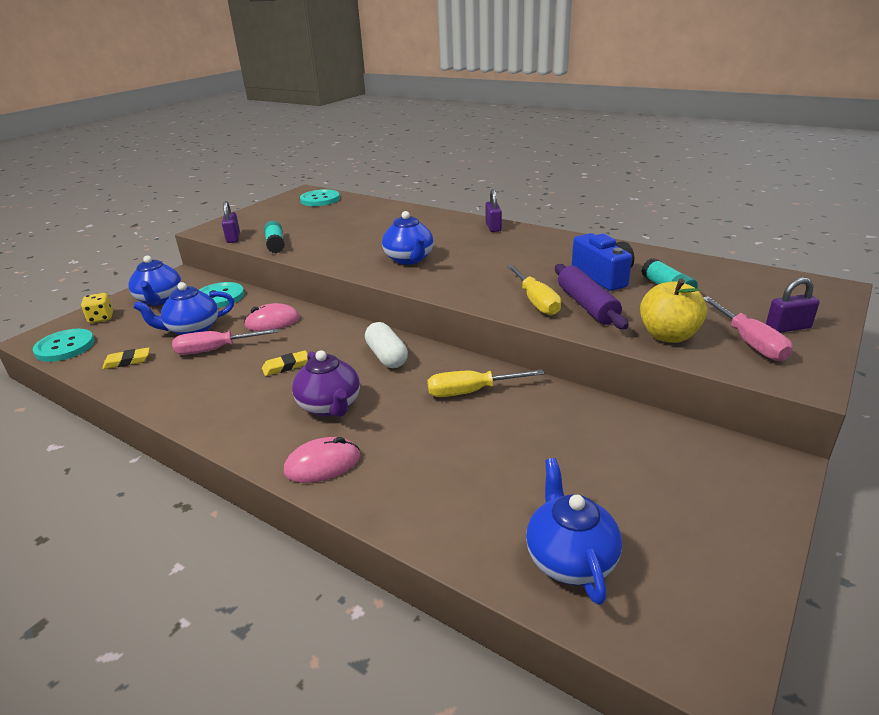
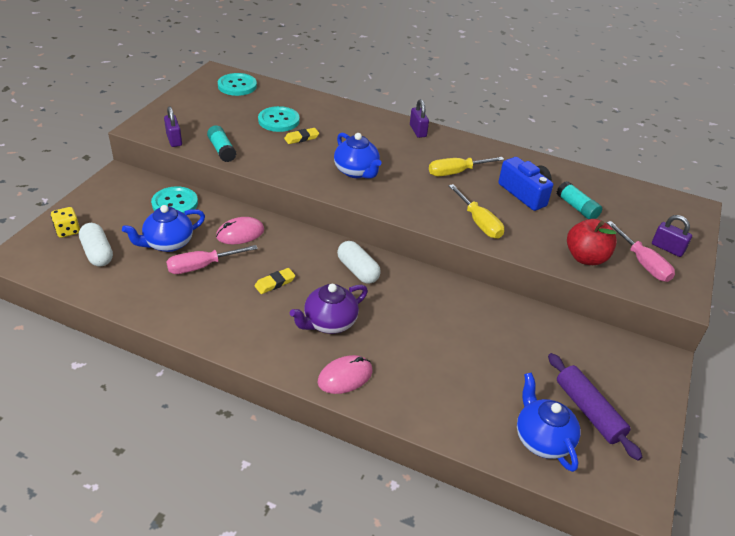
camera: 15 degrees left, 10 degrees up
turquoise button [33,329,94,362] -> turquoise button moved to [258,106,300,132]
yellow eraser [102,347,150,369] -> yellow eraser moved to [284,128,319,144]
blue teapot [128,256,181,305] -> none
purple teapot [292,350,360,417] -> purple teapot turned 90 degrees clockwise [290,284,368,334]
yellow screwdriver [427,369,544,397] -> yellow screwdriver moved to [429,157,504,176]
purple rolling pin [555,264,629,329] -> purple rolling pin moved to [548,353,642,461]
yellow apple [640,279,707,343] -> red apple [567,219,617,265]
purple padlock [766,277,819,333] -> purple padlock turned 60 degrees clockwise [652,215,692,257]
none -> white capsule [79,223,113,267]

